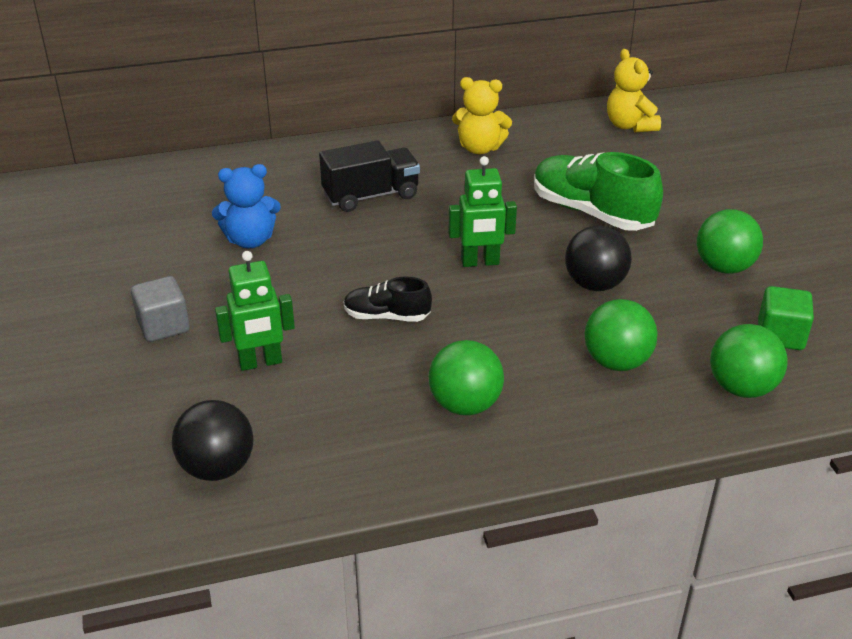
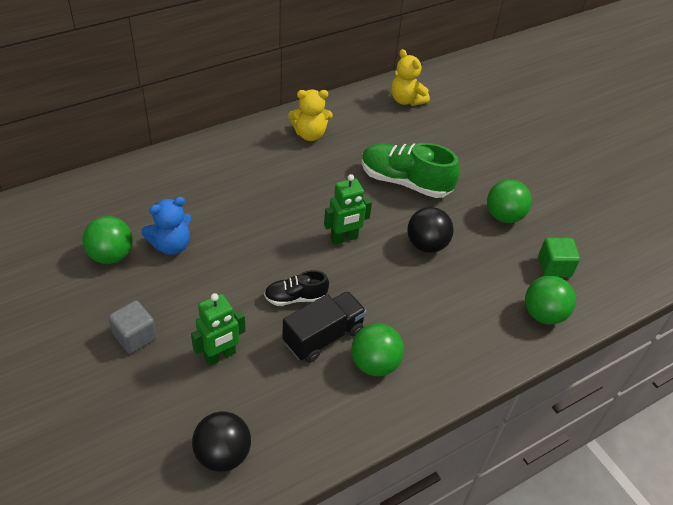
camera: 20 degrees left, 10 degrees up
black truck [319,141,420,212] -> black truck moved to [282,291,367,363]
green ball [585,299,658,371] -> green ball moved to [82,216,133,264]

